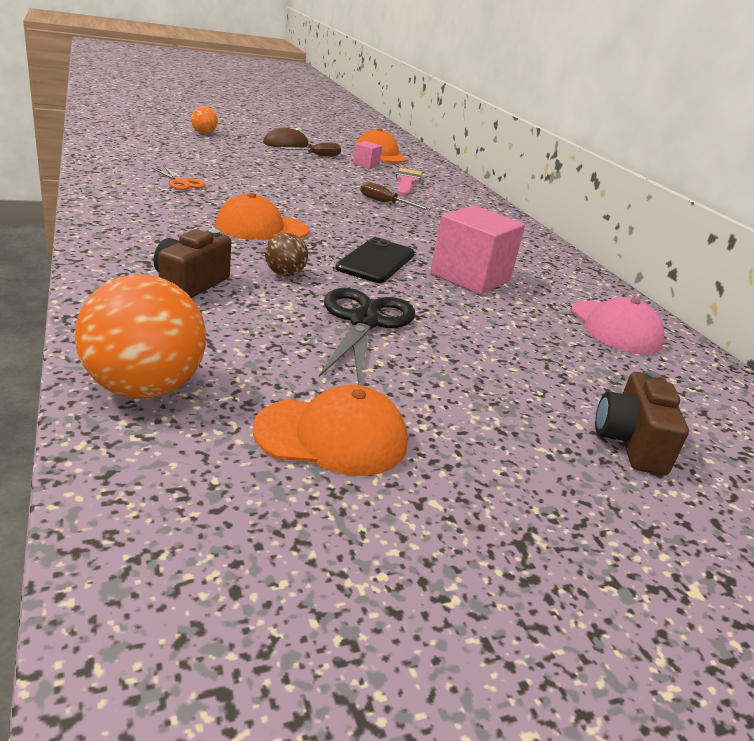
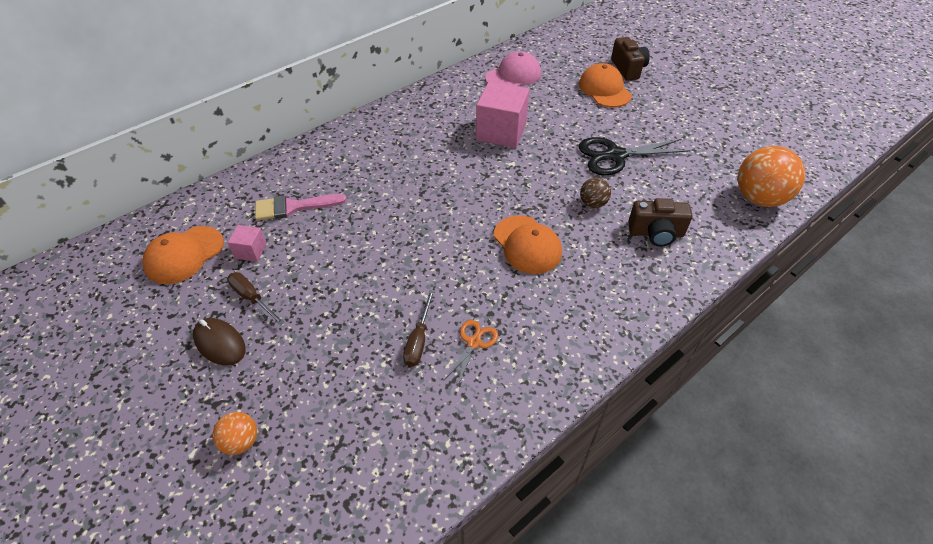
camera: 105 degrees left, 20 degrees up
orange cap [253,385,408,476] -> orange cap moved to [579,63,632,107]
black phone [335,237,415,283] -> none
brown screwdriver [360,182,431,211] -> brown screwdriver moved to [403,290,435,367]
brown camera [595,371,689,475] -> brown camera turned 90 degrees counterclockwise [611,37,650,81]

